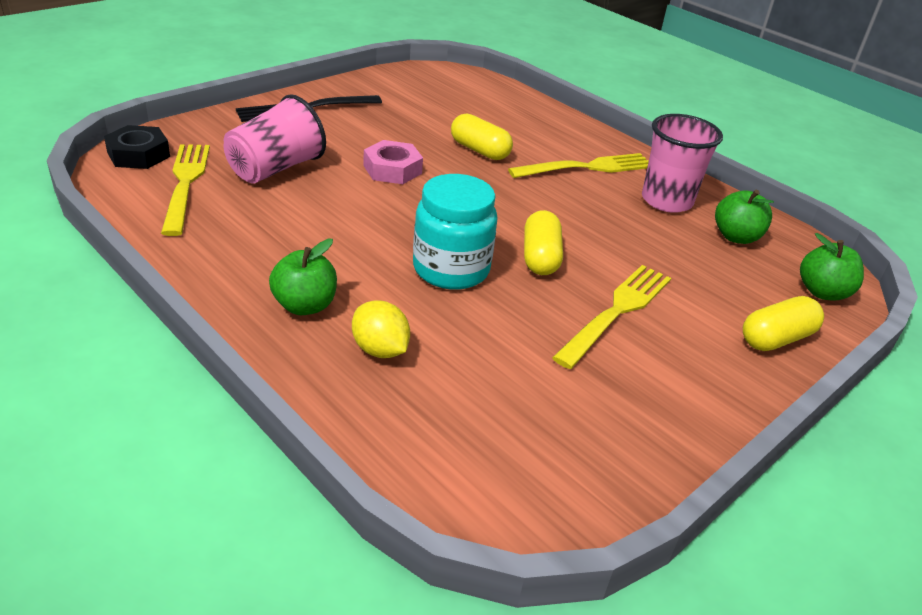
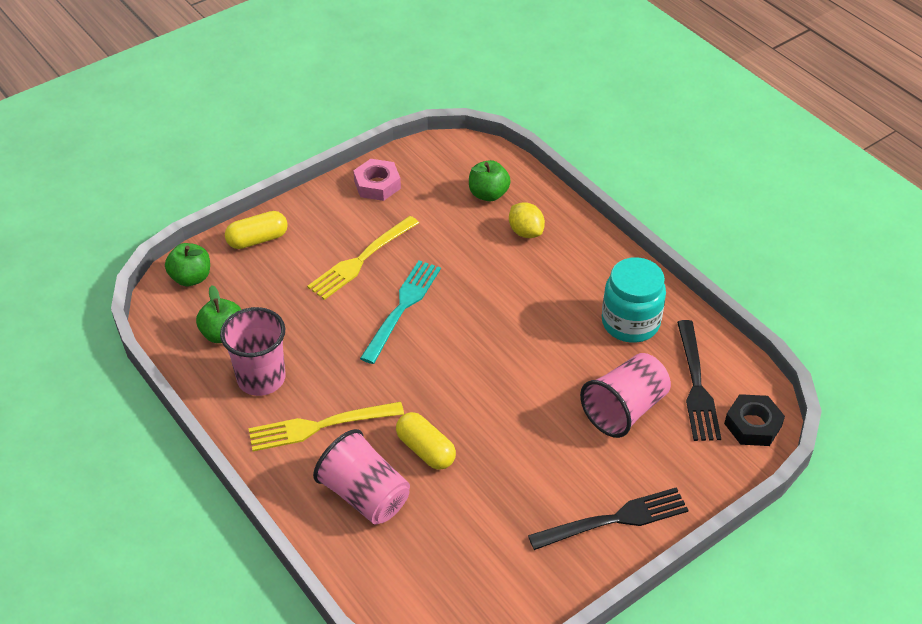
camera: 170 degrees left, 10 degrees up
yellow fork [161,144,210,236] -> black fork [677,320,721,441]
green apple [269,239,337,315] -> green apple moved to [469,160,511,201]
pink nut [363,140,423,184] -> pink nut moved to [353,159,401,201]
turquoise jar [413,174,498,290] -> turquoise jar moved to [602,257,666,343]
yellow capsule [524,210,563,275] -> turquoise fork [360,260,441,364]
none -> pink cup [313,429,410,525]

